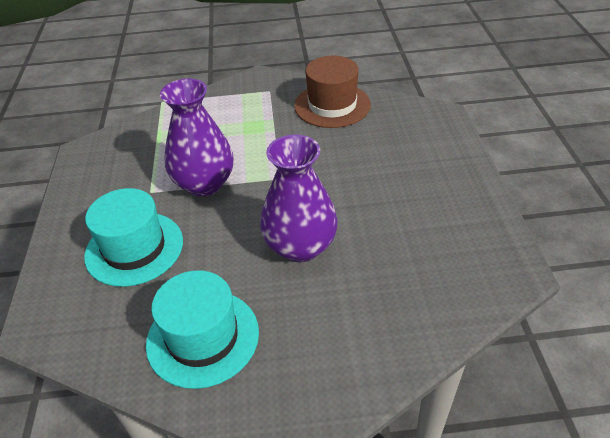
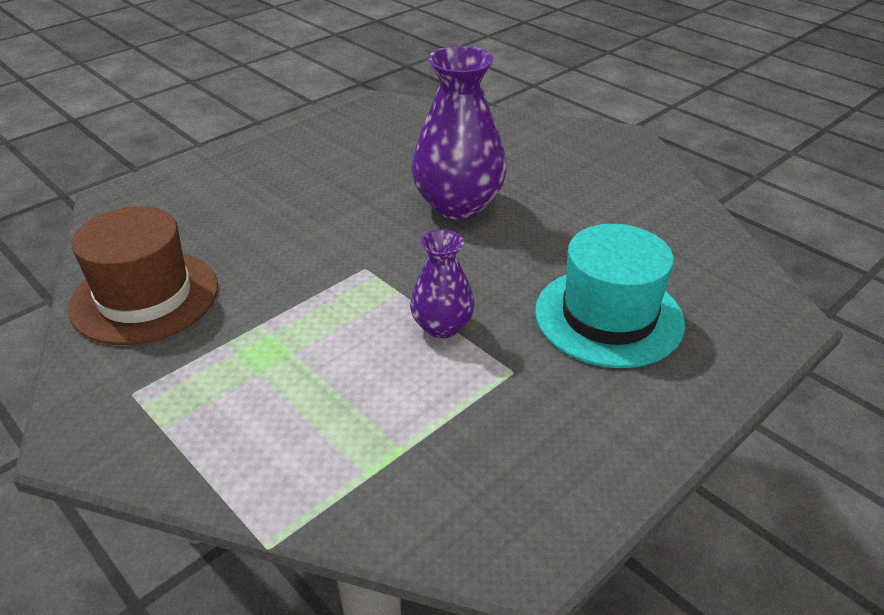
camera: 130 degrees left, 5 degrees down
turquoise hat [146,270,259,389] -> none
purple vase [160,79,233,197] -> purple vase [410,229,475,338], size x0.56

